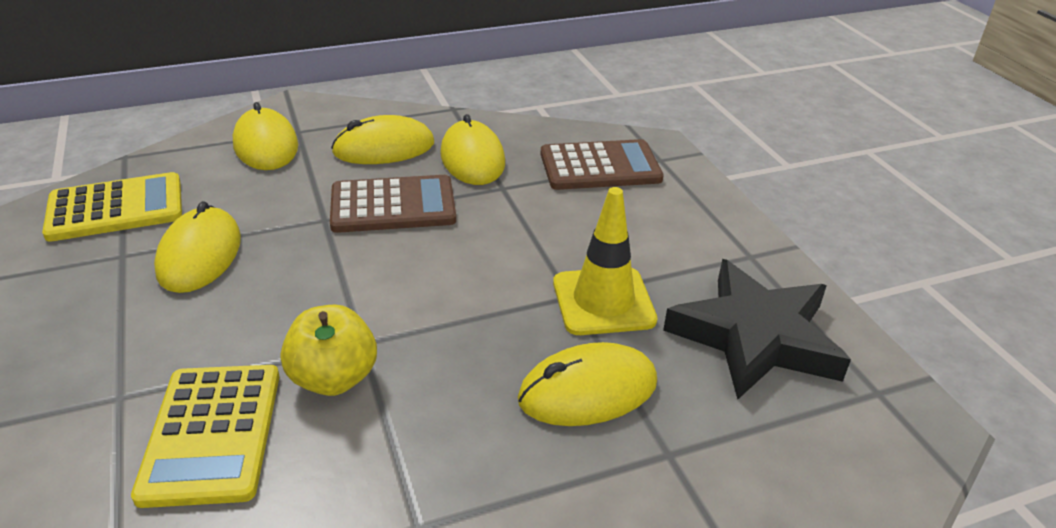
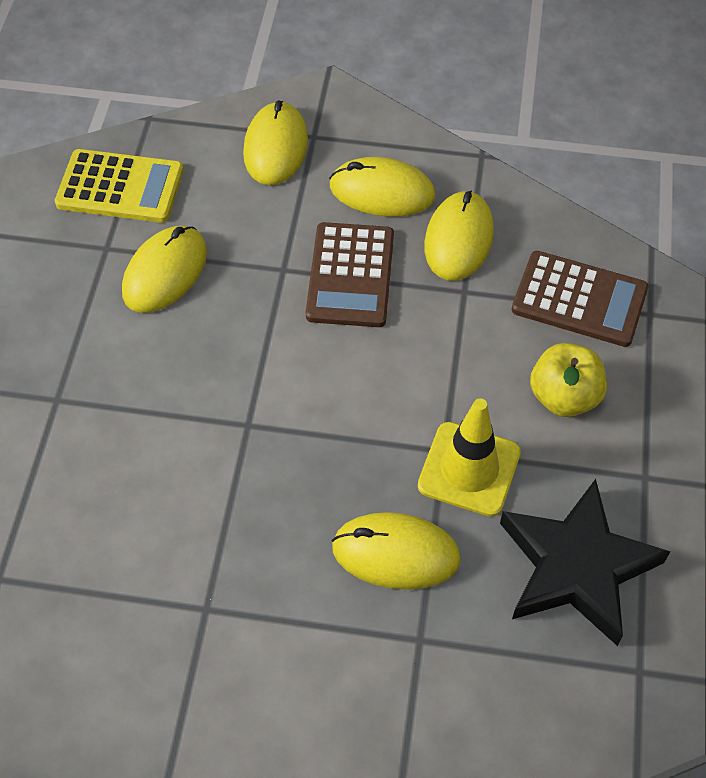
camera: 30 degrees right, 20 degrees up
yellow calculator [131,365,279,508] -> none
yellow apple [281,305,377,396] -> yellow apple moved to [530,343,607,417]
brown calculator [330,175,456,233] -> brown calculator turned 75 degrees clockwise [306,222,394,327]

